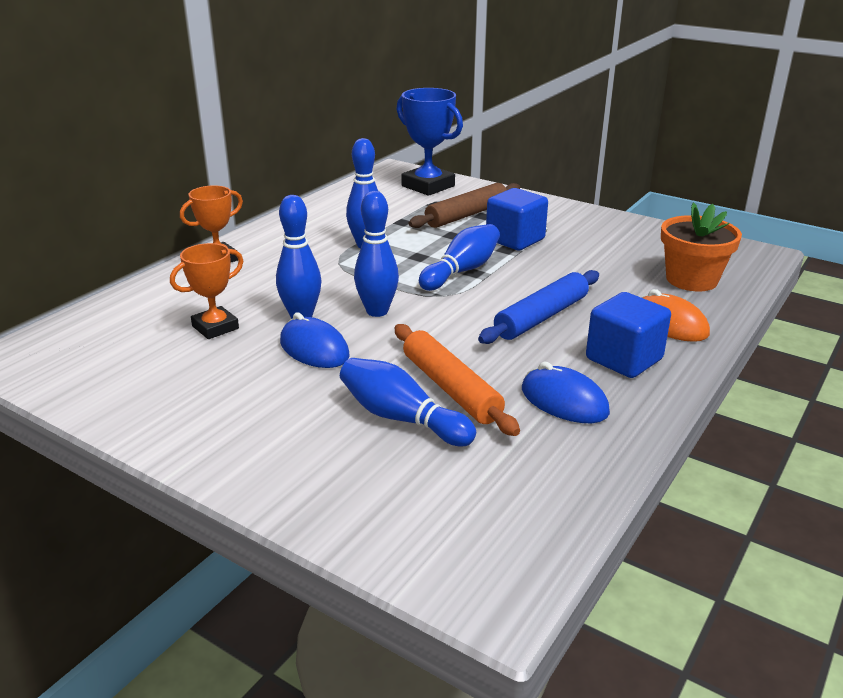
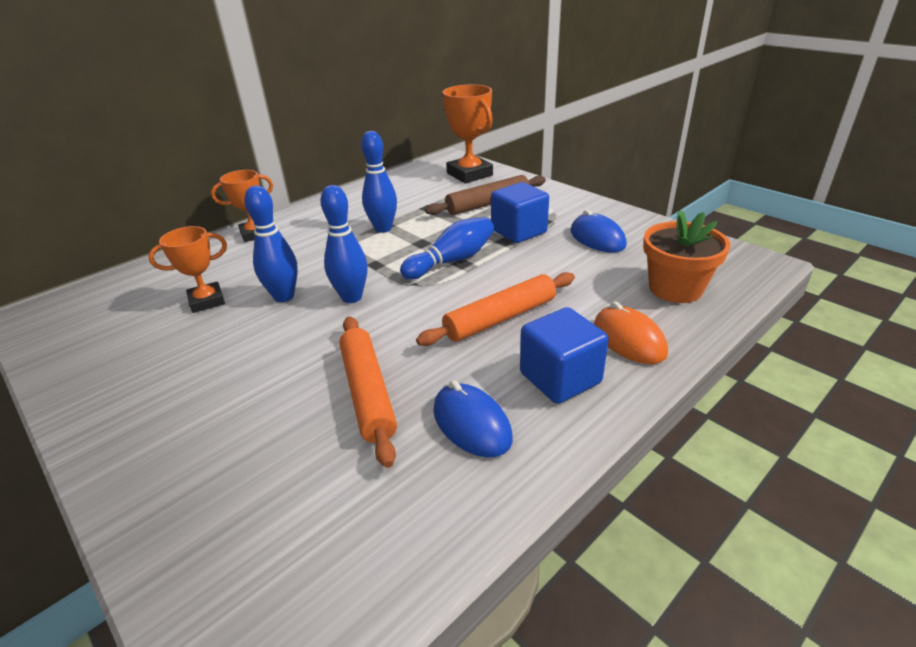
camera: 15 degrees right, 5 degrees up
blue mouse [280,312,350,368] -> blue mouse moved to [570,210,627,253]
blue bowling pin [340,358,476,446] -> none
blue trophy [396,88,463,196] -> orange trophy [443,84,493,183]
blue rolling pin [478,270,599,344] -> orange rolling pin [416,272,575,346]

